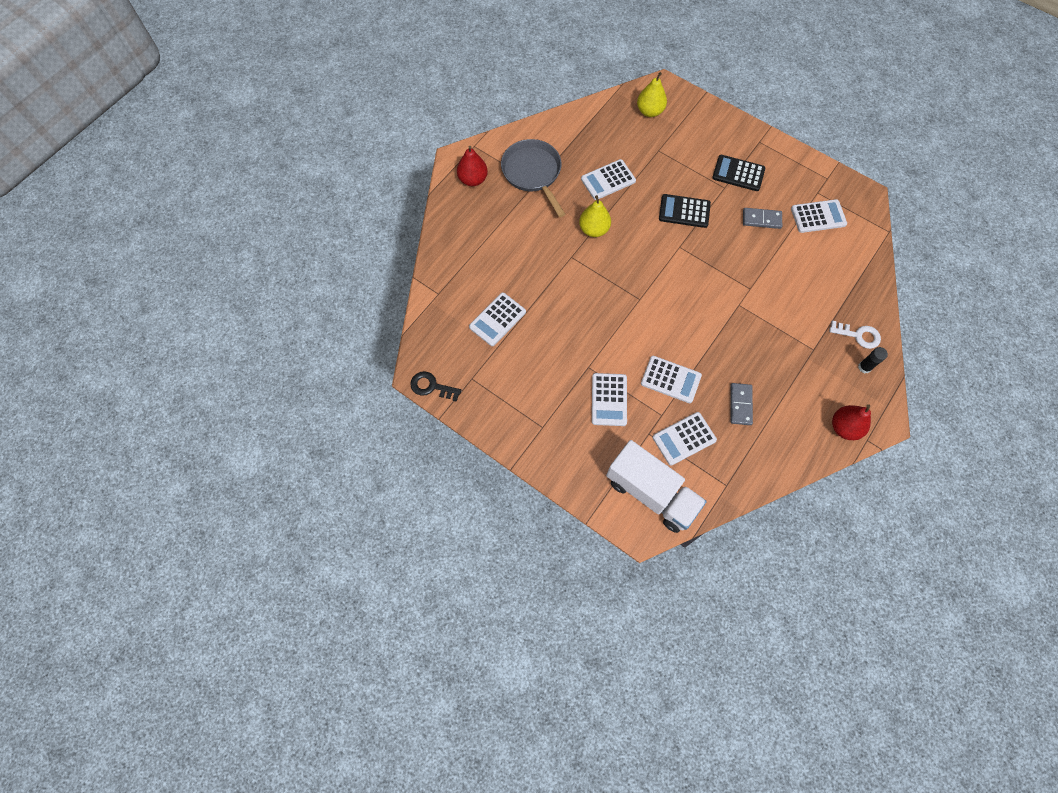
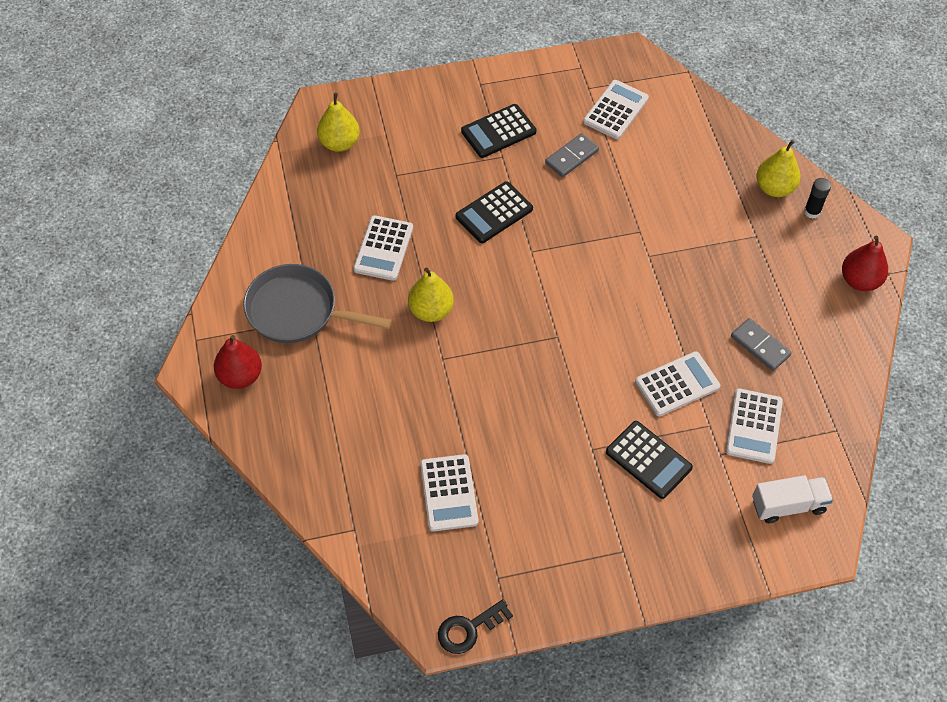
camera: 50 degrees left, 10 degrees down
white calculator [592,373,627,426] -> black calculator [606,421,693,499]
white truck [606,440,707,533] -> white truck [752,475,833,523], size x0.58
white key [829,321,881,349] -> yellow pear [756,140,801,197]

